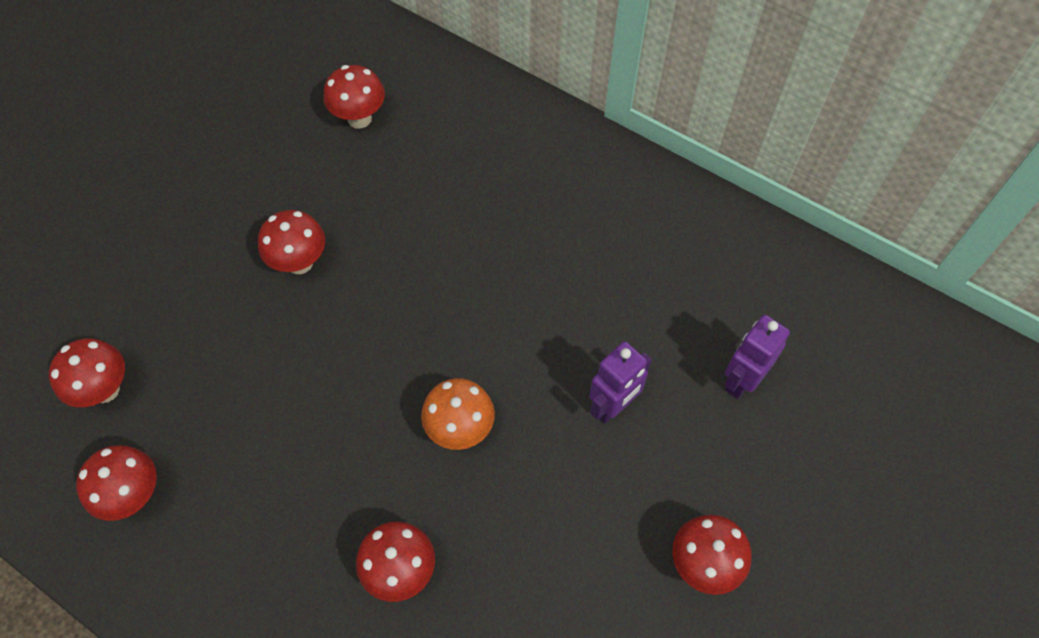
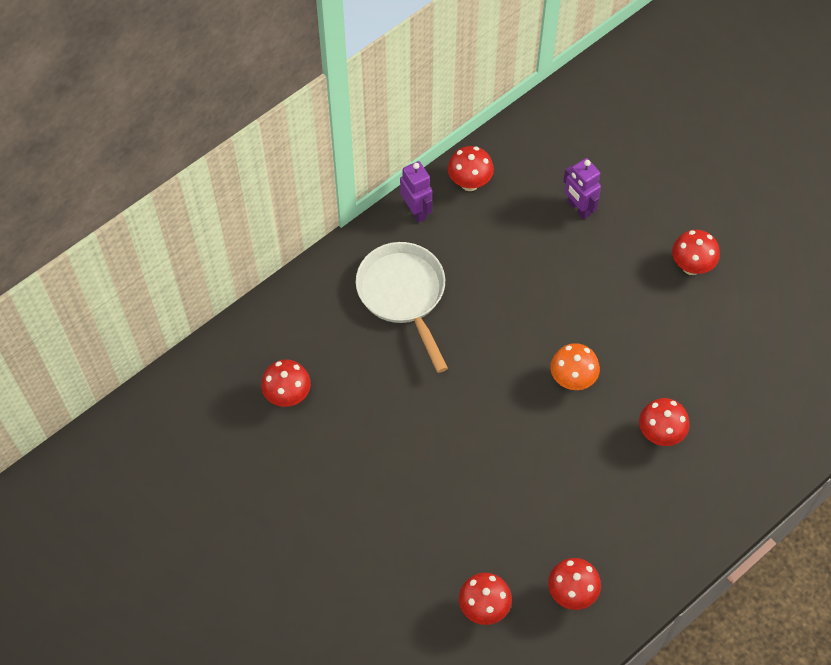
camera: 75 degrees left, 0 degrees up
red mushroom [258,210,325,274] -> red mushroom moved to [448,146,494,191]
purple robot [589,341,652,424] -> purple robot moved to [400,161,432,223]
none -> white pan [356,242,448,373]

